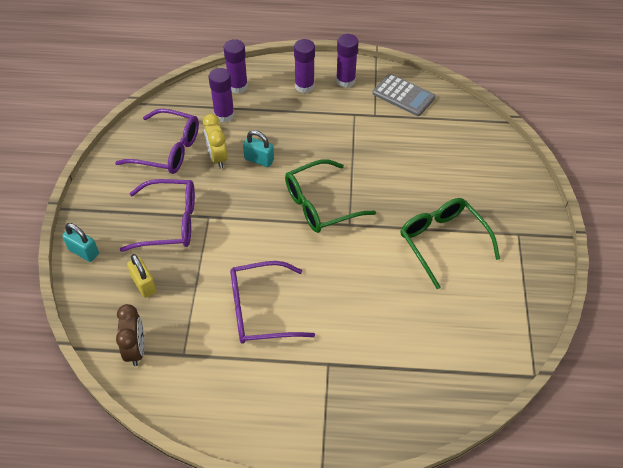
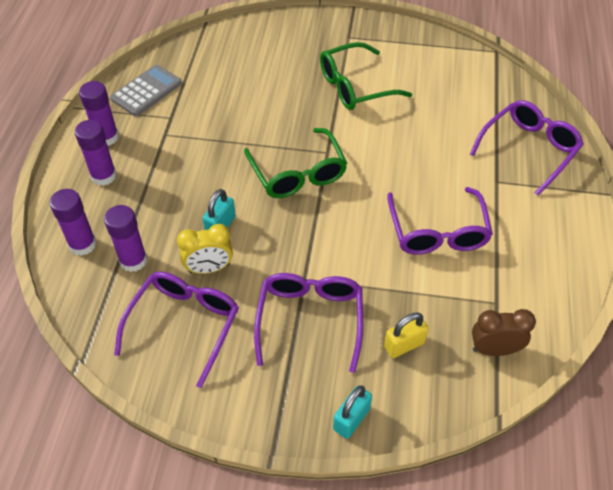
camera: 85 degrees left, 0 degrees up
none -> purple glasses [470,100,584,196]

